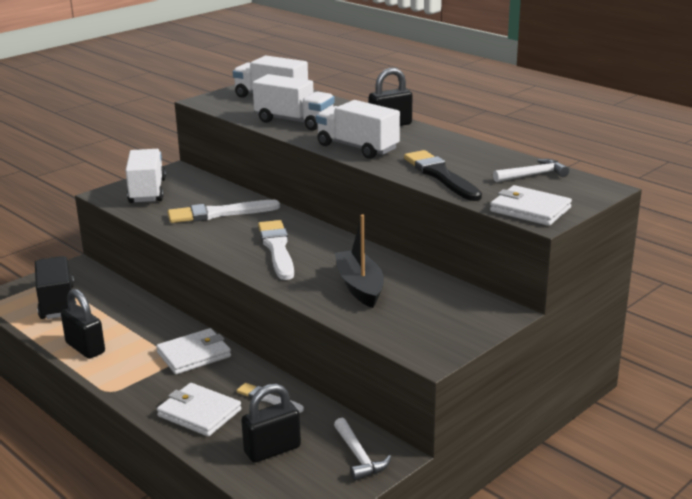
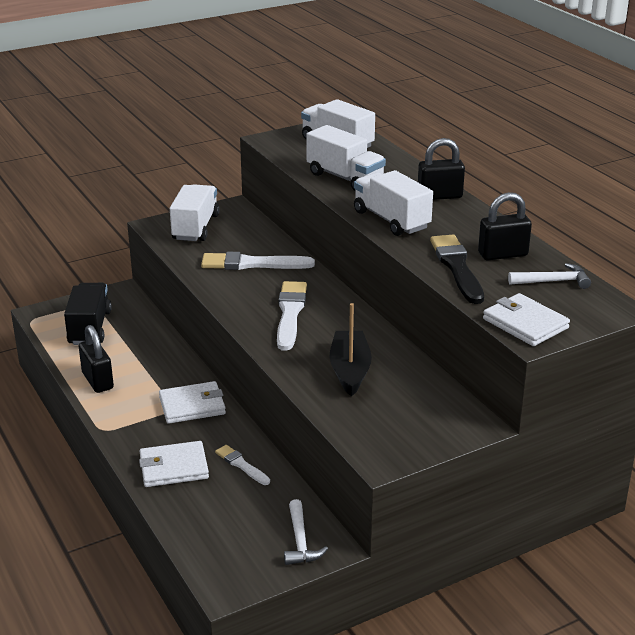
camera: 15 degrees right, 5 degrees up
white wallet [157,383,242,437] -> white wallet turned 60 degrees counterclockwise [139,441,209,487]
black padlock [241,384,301,463] -> black padlock moved to [478,192,532,260]

